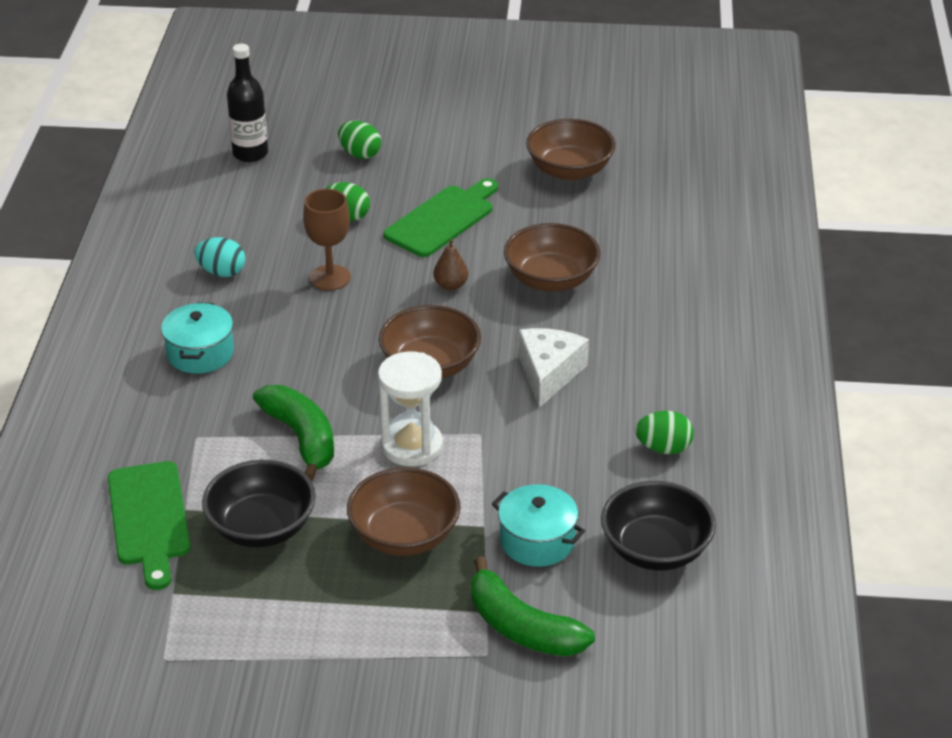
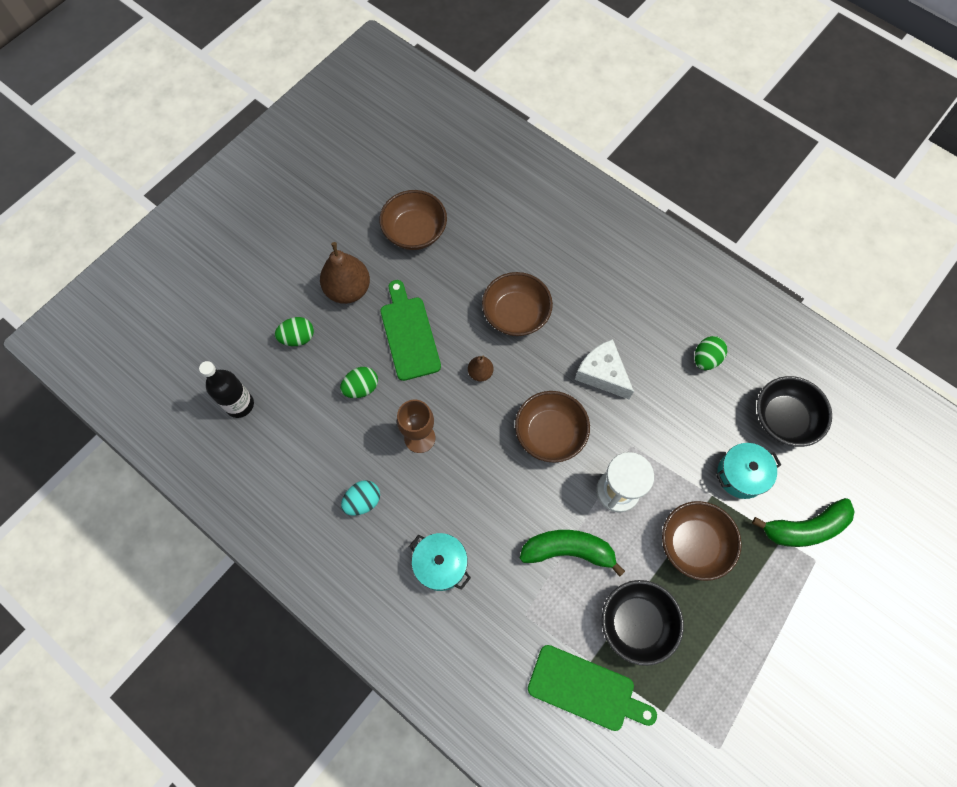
camera: 55 degrees left, 30 degrees up
none -> brown pear [320,242,370,304]

